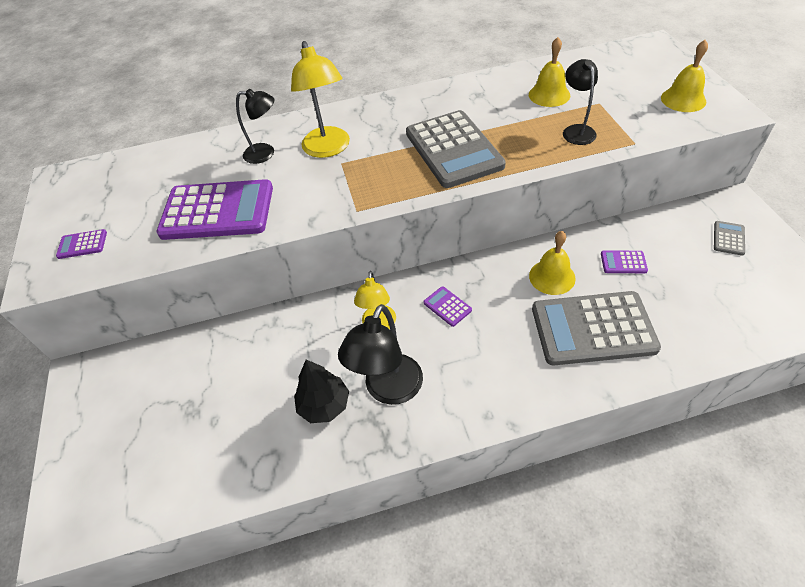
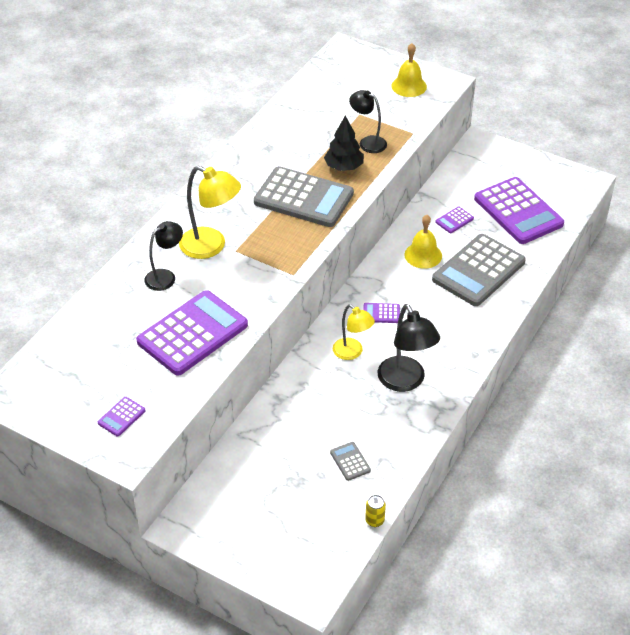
camera: 50 degrees left, 5 degrees down
black tree [294,360,349,423] -> black tree moved to [324,116,364,171]
yellow bell [529,37,570,107] -> none
grey calculator [714,221,745,256] -> grey calculator moved to [330,442,371,481]
none -> yellow can [365,495,386,527]
none -> purple calculator [474,177,564,244]

